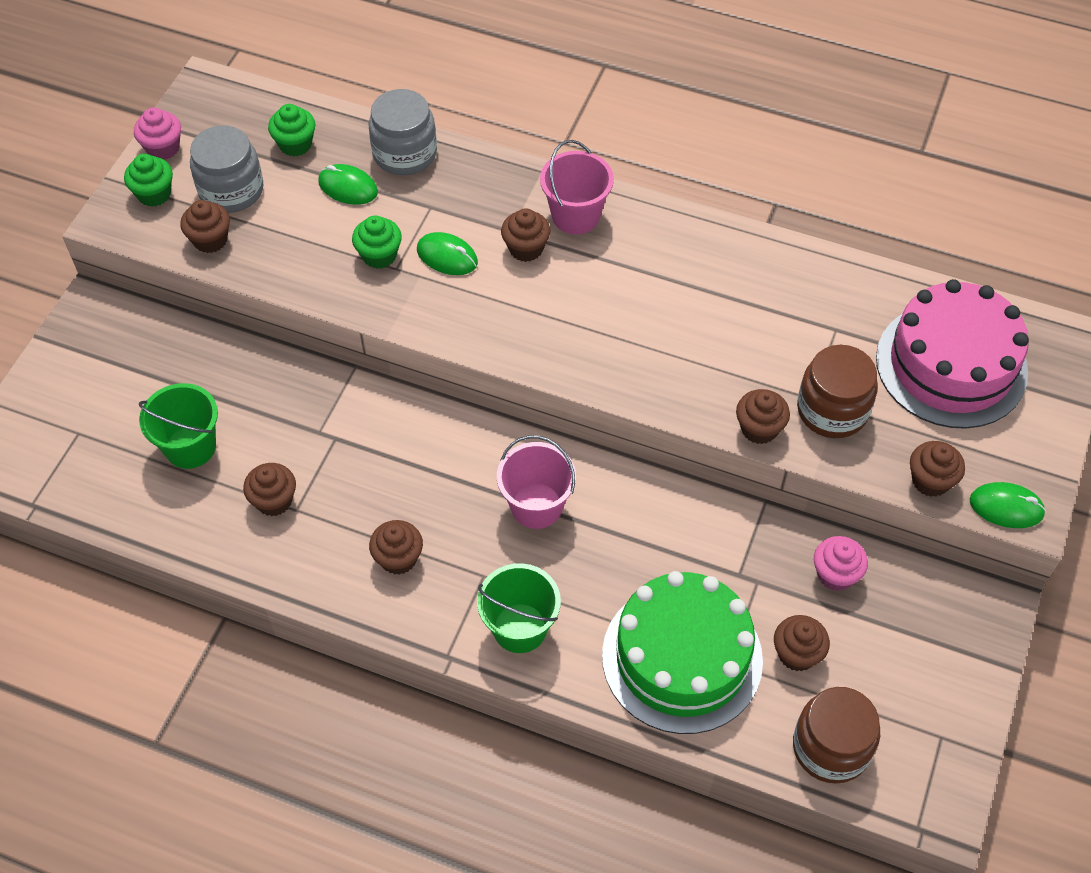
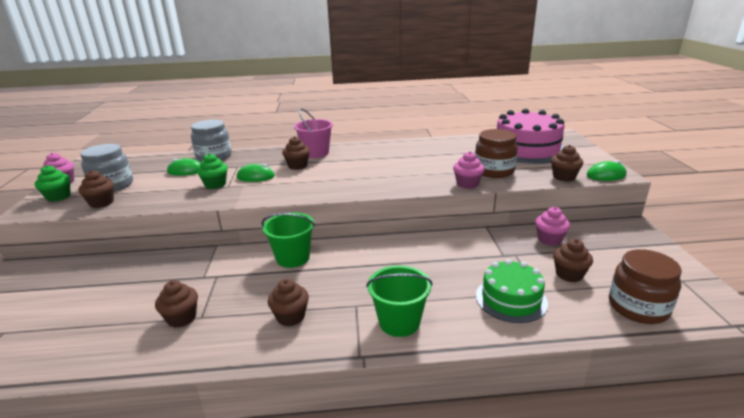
camera: 25 degrees left, 30 degrees down
green bucket [139,383,218,469] -> green bucket moved to [261,212,315,268]
green cupcake [268,104,315,157] -> none
pink bucket [497,435,576,529] -> none
green cake [602,571,763,734] -> green cake [476,259,548,323], size x0.61
brown cupcake [736,389,790,444] -> pink cupcake [453,151,485,189]

